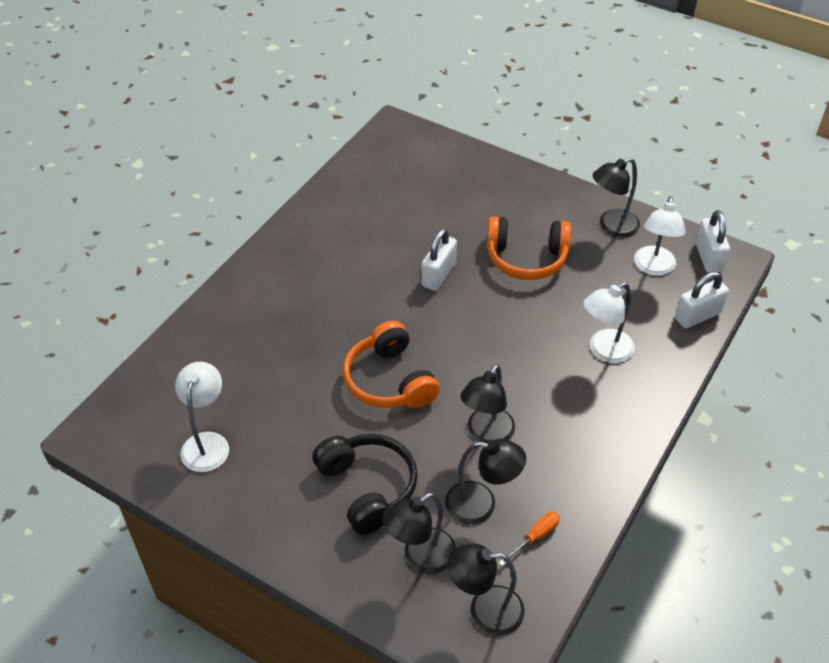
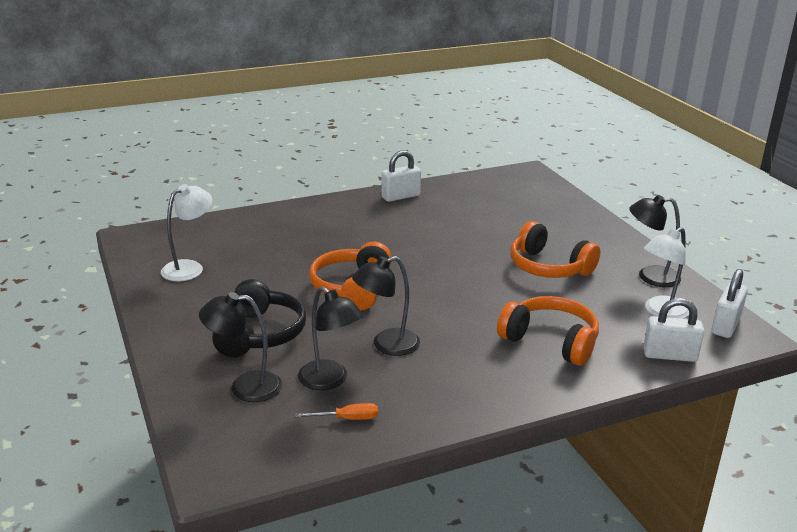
camera: 35 degrees right, 20 degrees down
white padlock [421,228,457,291] -> white padlock moved to [381,150,421,202]
black lamp [447,543,525,636] -> none
white lamp [583,282,635,363] -> orange headphones [497,296,599,366]

